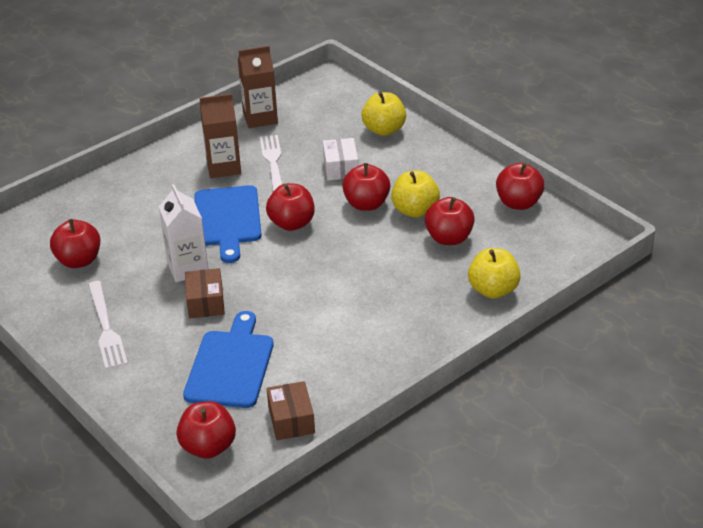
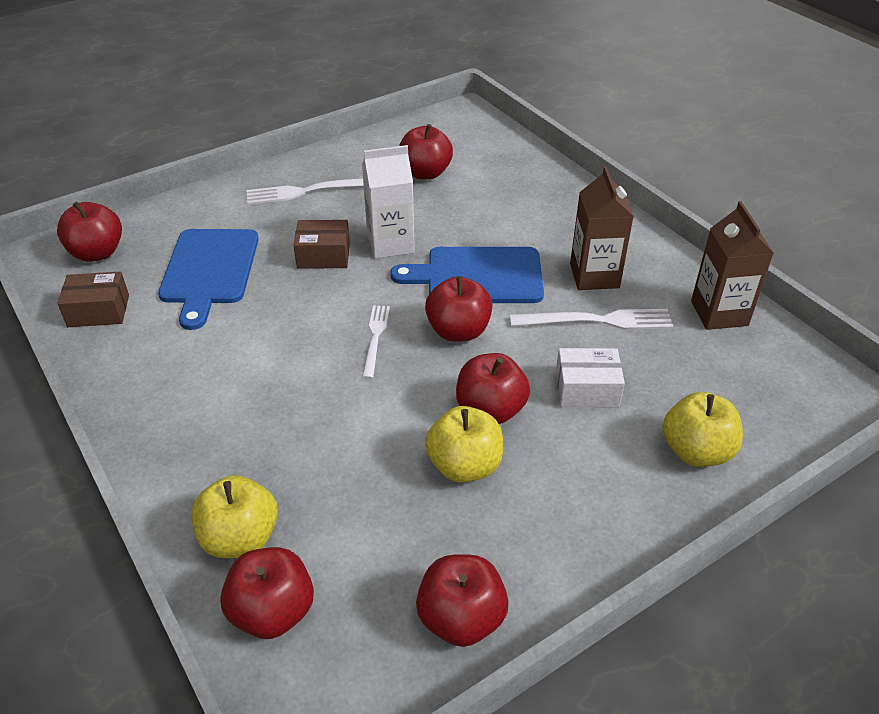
camera: 95 degrees right, 5 degrees up
blue cutting board [183,311,274,408] -> blue cutting board turned 75 degrees clockwise [158,229,259,330]
red apple [425,197,475,245] -> red apple moved to [220,547,314,639]
none -> white fork [362,305,390,379]

